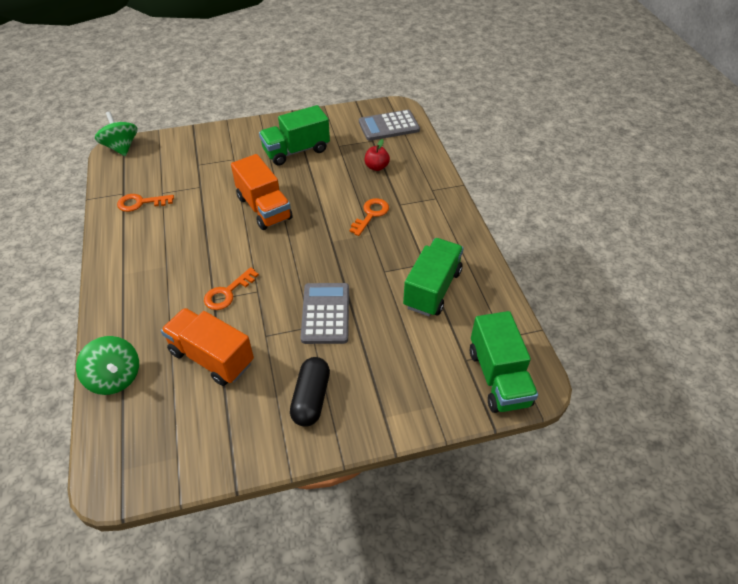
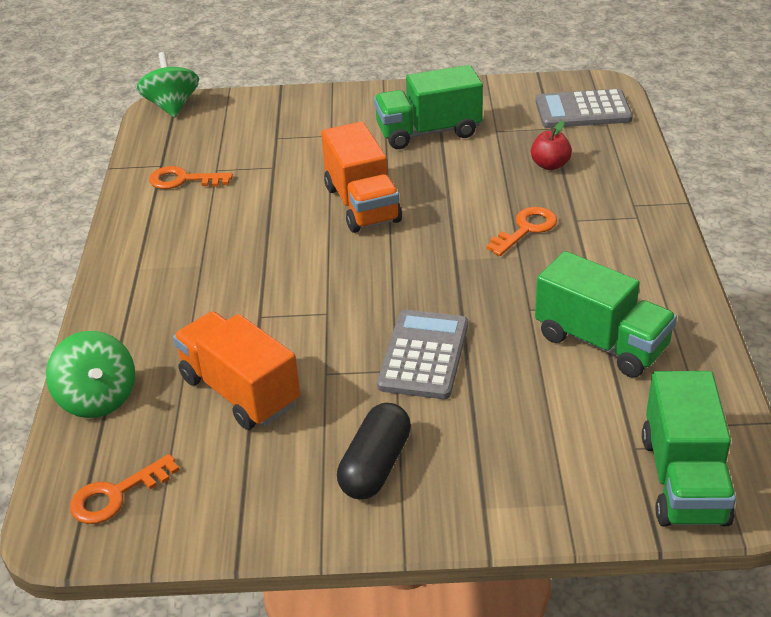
camera: 15 degrees right, 10 degrees down
orange key [204,267,259,310] -> orange key moved to [70,454,179,524]
green truck [403,238,464,316] -> green truck turned 90 degrees clockwise [535,251,677,378]

